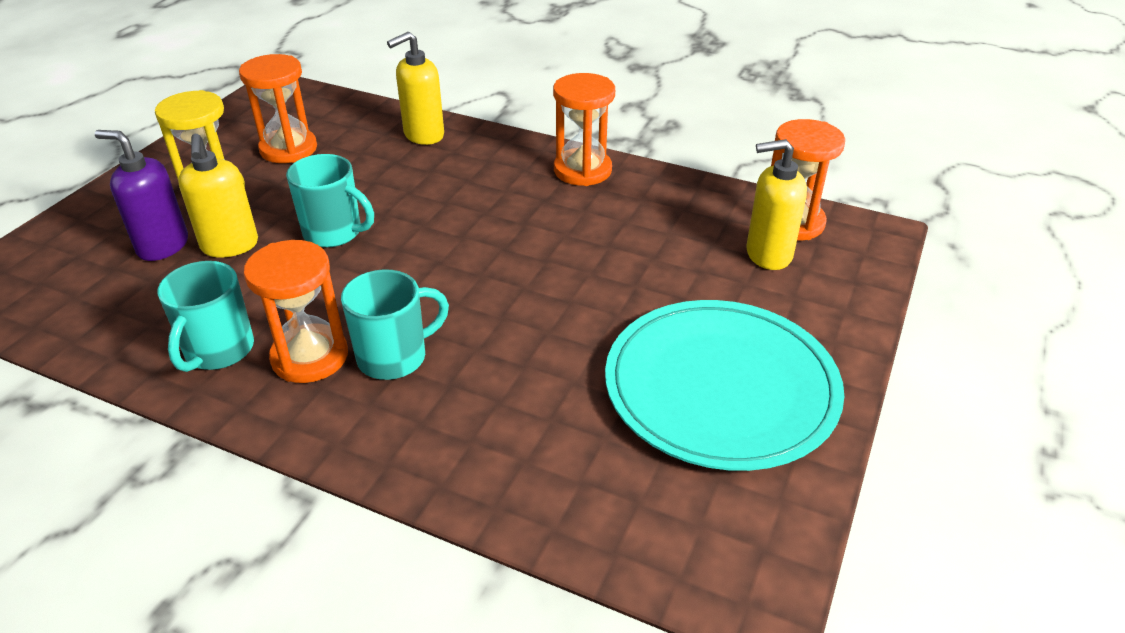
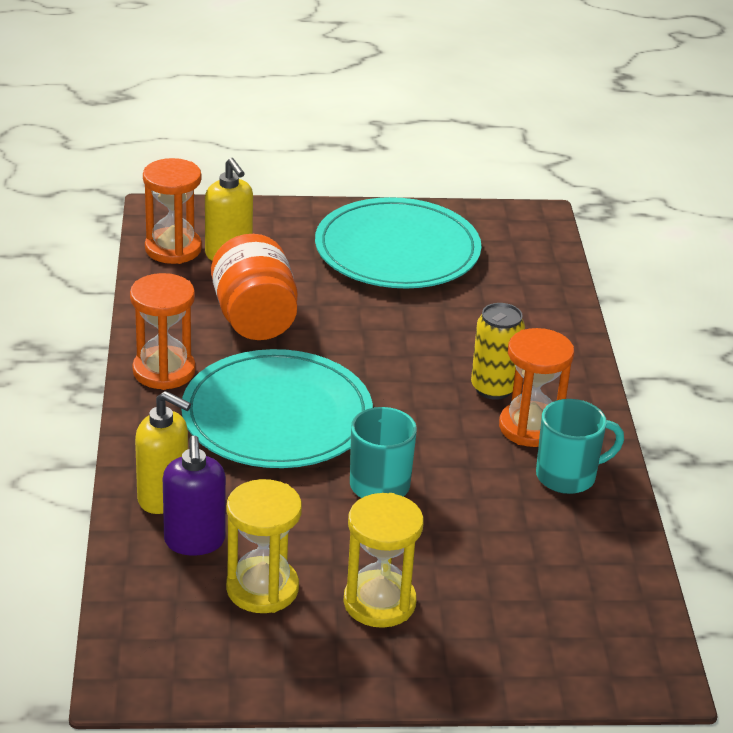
camera: 120 degrees left, 5 degrees down
purple soap dispenser [95,130,188,261] -> purple soap dispenser moved to [163,436,226,556]
yellow soap dispenser [178,134,258,257] -> none
orange hourglass [239,54,317,163] -> yellow hourglass [226,479,302,613]
turquoise mug [341,269,449,380] -> yellow can [471,303,525,400]
none -> turquoise plate [181,349,373,468]
none -> orange jar [211,234,298,340]

